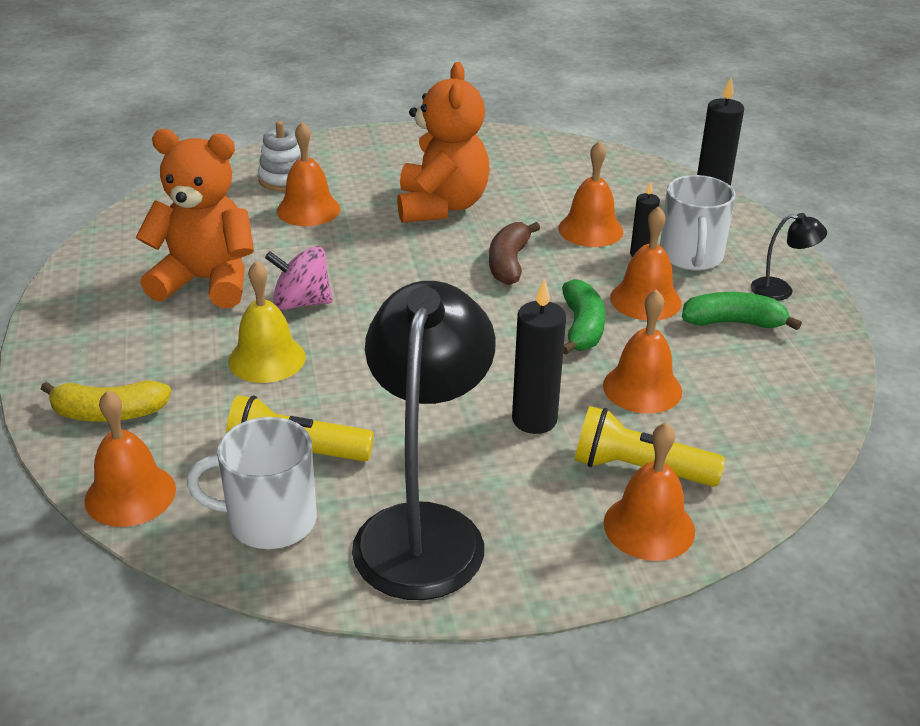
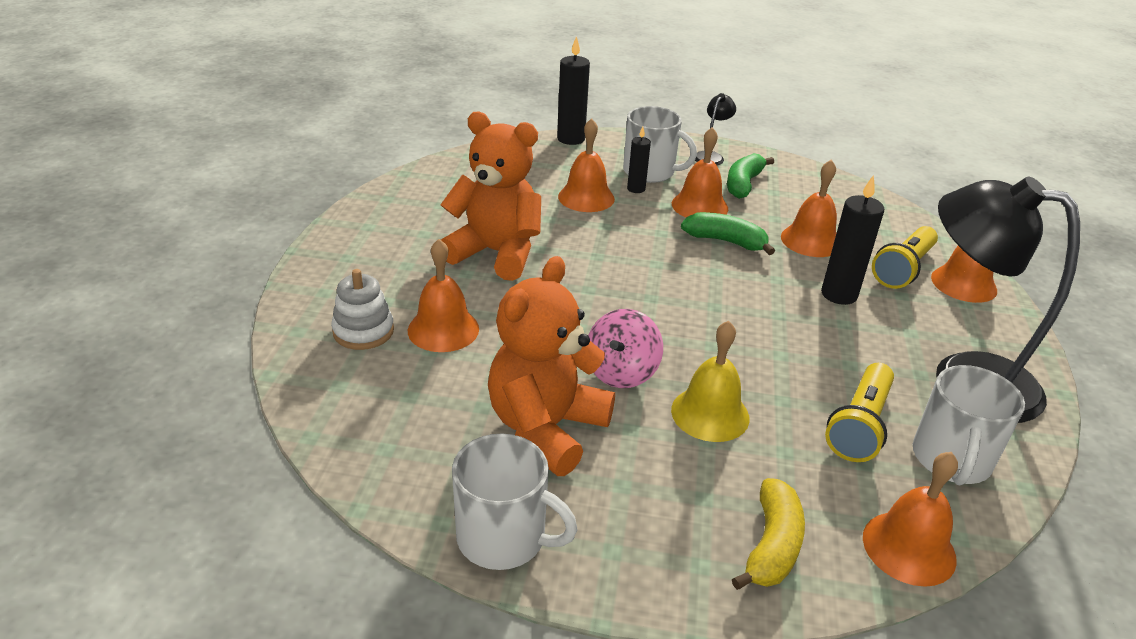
camera: 70 degrees left, 0 degrees up
brown banana [489,222,540,285] -> none
none -> white mug [452,433,578,570]

